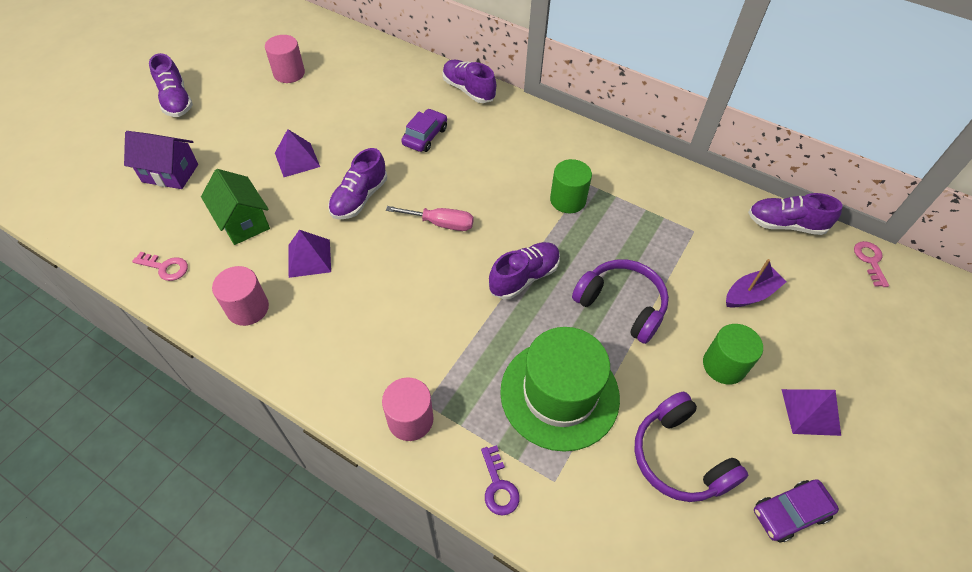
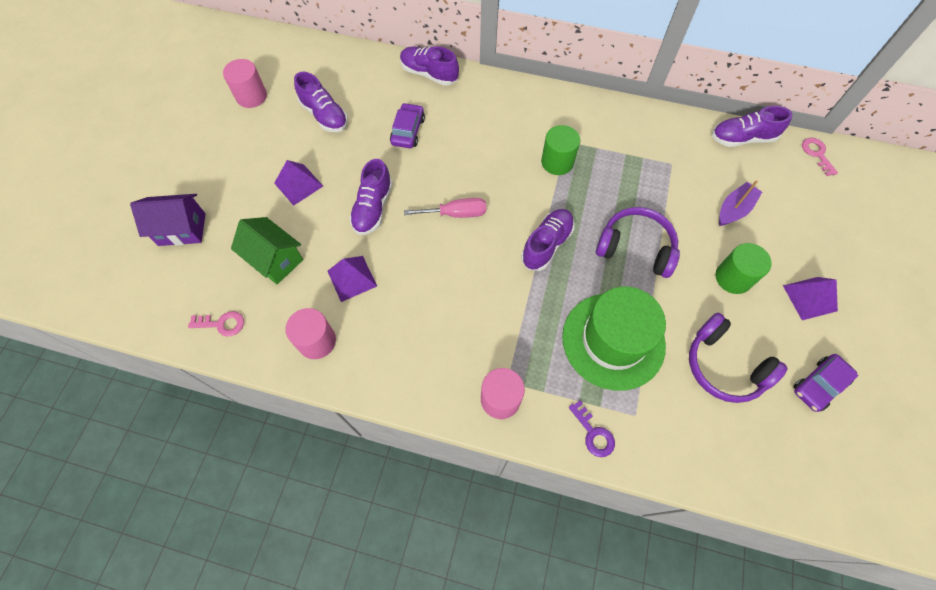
camera: 15 degrees left, 10 degrees up
purple shoe [149,53,193,117] -> purple shoe moved to [294,72,348,132]

